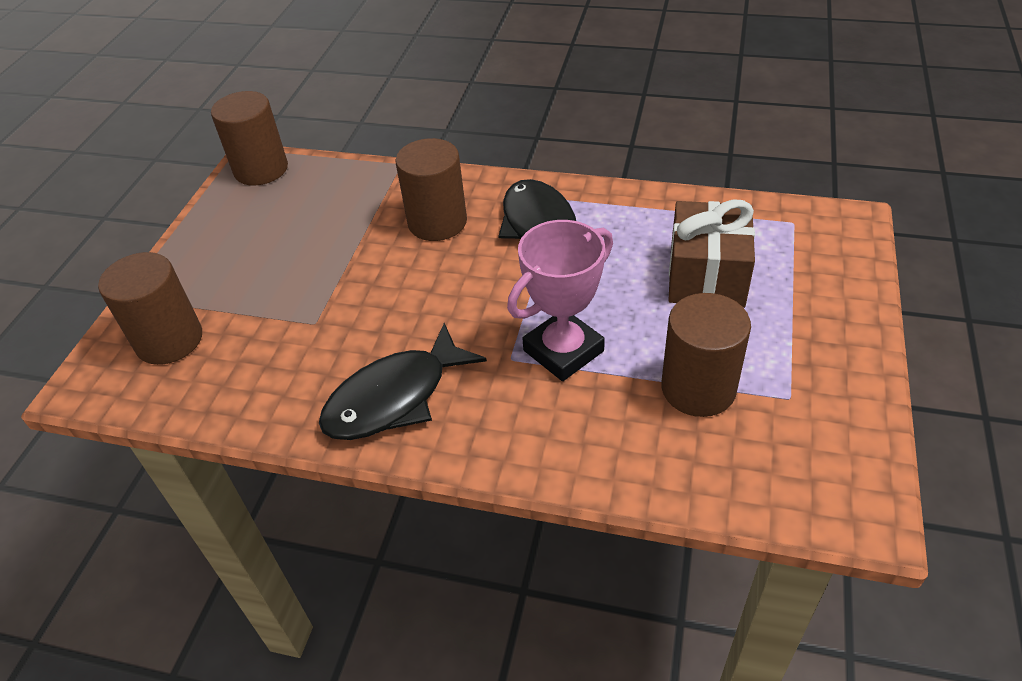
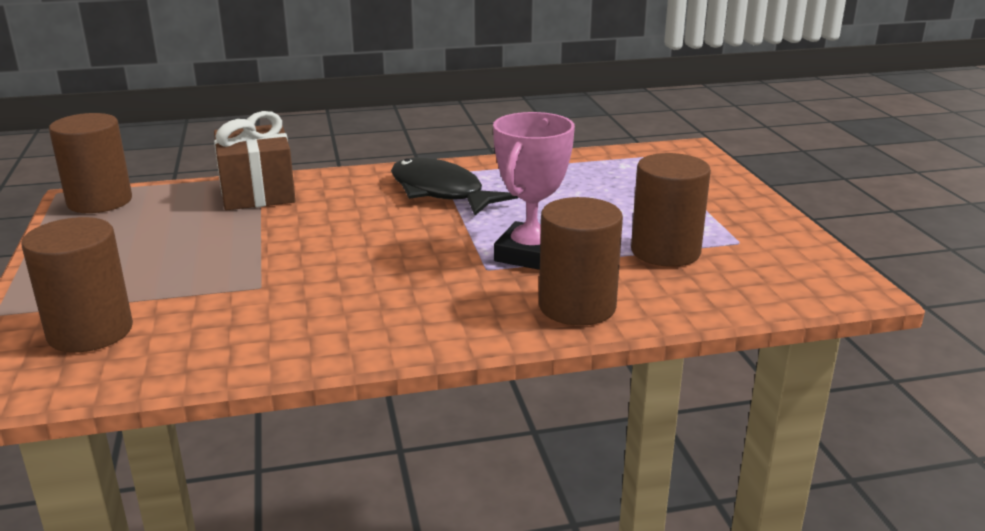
camera: 30 degrees left, 20 degrees down
black fish [319,323,487,440] -> none
brown cylinder [395,138,467,241] -> brown cylinder moved to [539,197,623,326]
brown gift [668,200,755,308] -> brown gift moved to [214,111,296,210]

